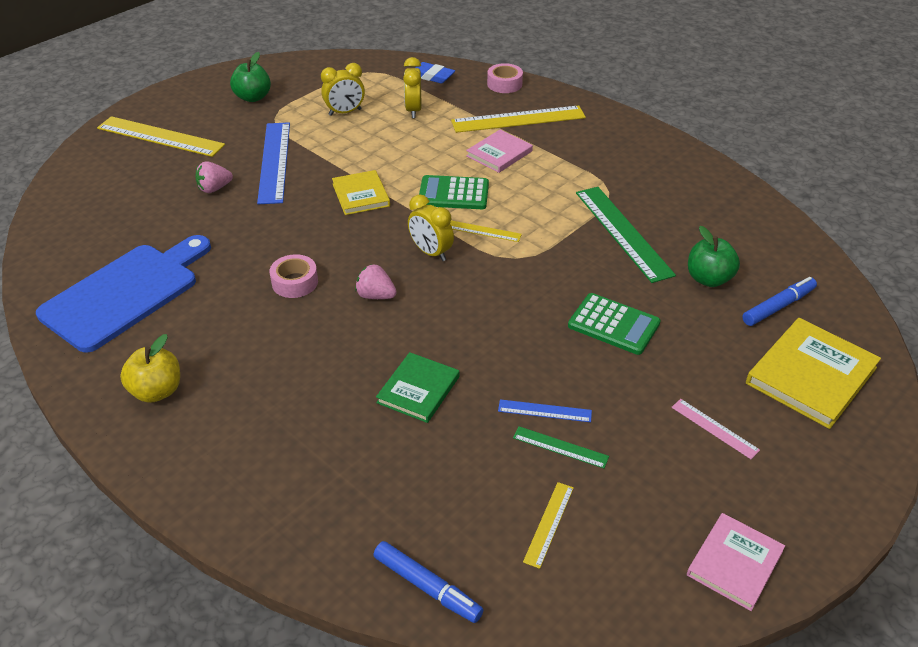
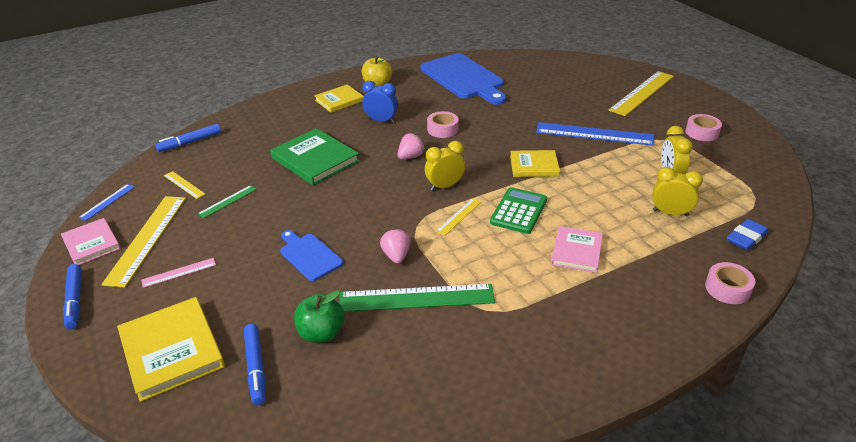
camera: 110 degrees right, 5 degrees down
pink strawberry [195,161,233,193] -> pink strawberry moved to [380,229,411,264]
green apple [230,52,271,102] -> pink tape [685,114,722,141]
green book [376,352,459,423] -> green book [270,128,360,186], size x1.58
yellow ruler [451,106,586,133] -> yellow ruler moved to [101,196,186,288]
pink book [466,130,533,173] -> pink book turned 45 degrees clockwise [551,226,603,273]
blue ruler [498,399,592,422] -> blue ruler moved to [78,184,135,221]
green calculator [568,293,661,355] -> blue cutting board [280,230,343,281]
none -> blue marker [63,264,82,329]
none -> yellow book [314,84,364,113]
none -> blue clock [362,81,398,123]

